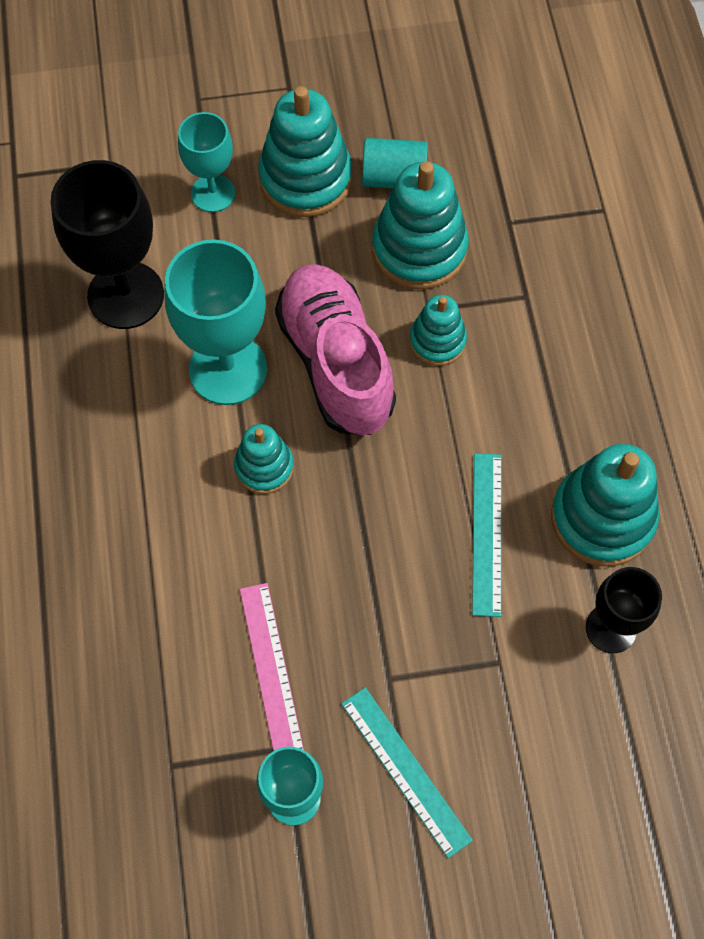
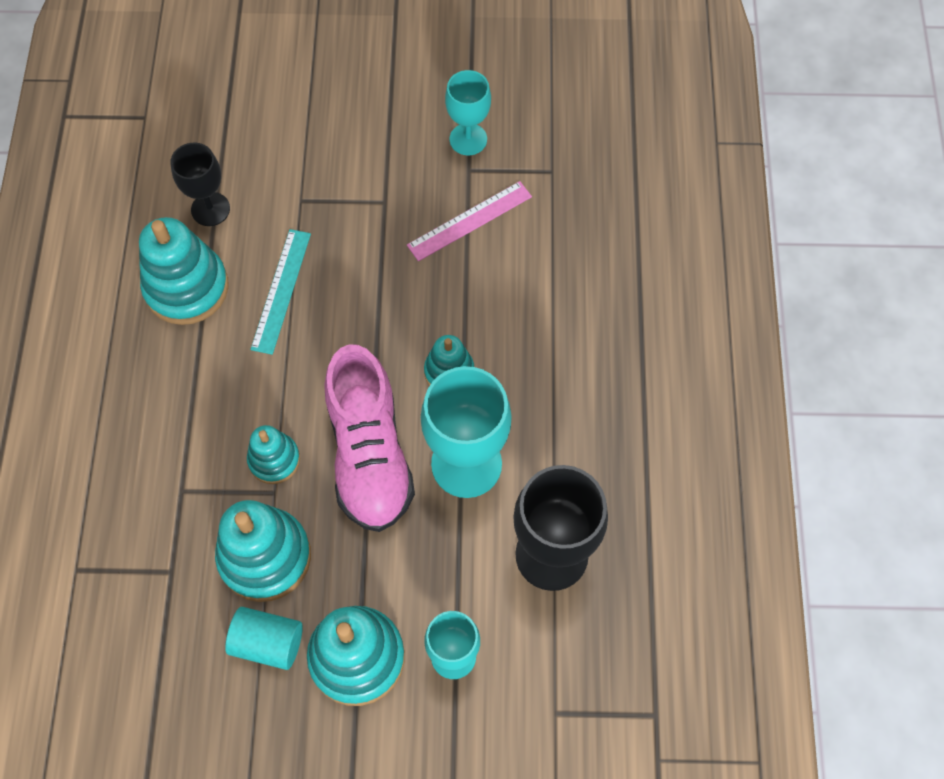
camera: 170 degrees left, 0 degrees up
pink ruler [240,583,304,751] -> pink ruler turned 60 degrees clockwise [407,181,532,261]
turquoise ruler [341,687,473,858] -> none

